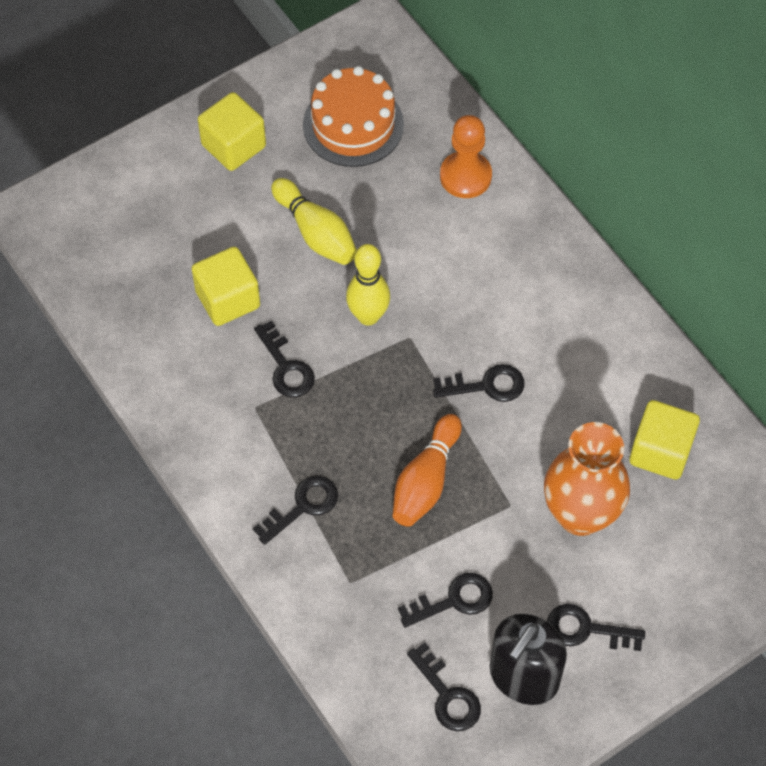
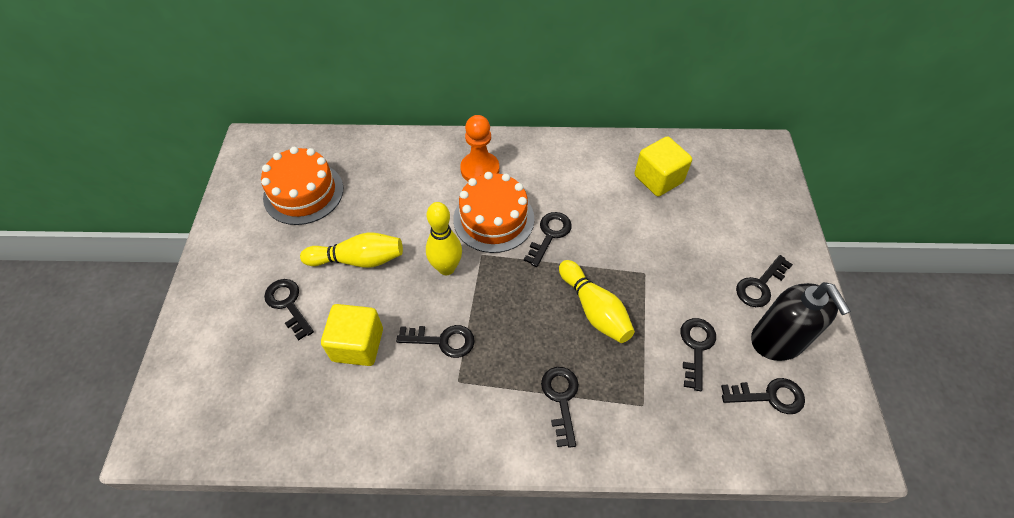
camera: 55 degrees left, 5 degrees down
yellow cube [198,92,266,171] -> none
orange bowling pin [393,414,462,527] -> yellow bowling pin [559,260,635,343]
orange pawn [440,115,492,198] -> orange pawn moved to [460,115,499,181]
orange vase [544,422,630,536] -> none
none -> black key [264,279,314,341]
none -> orange cake [453,172,534,253]

